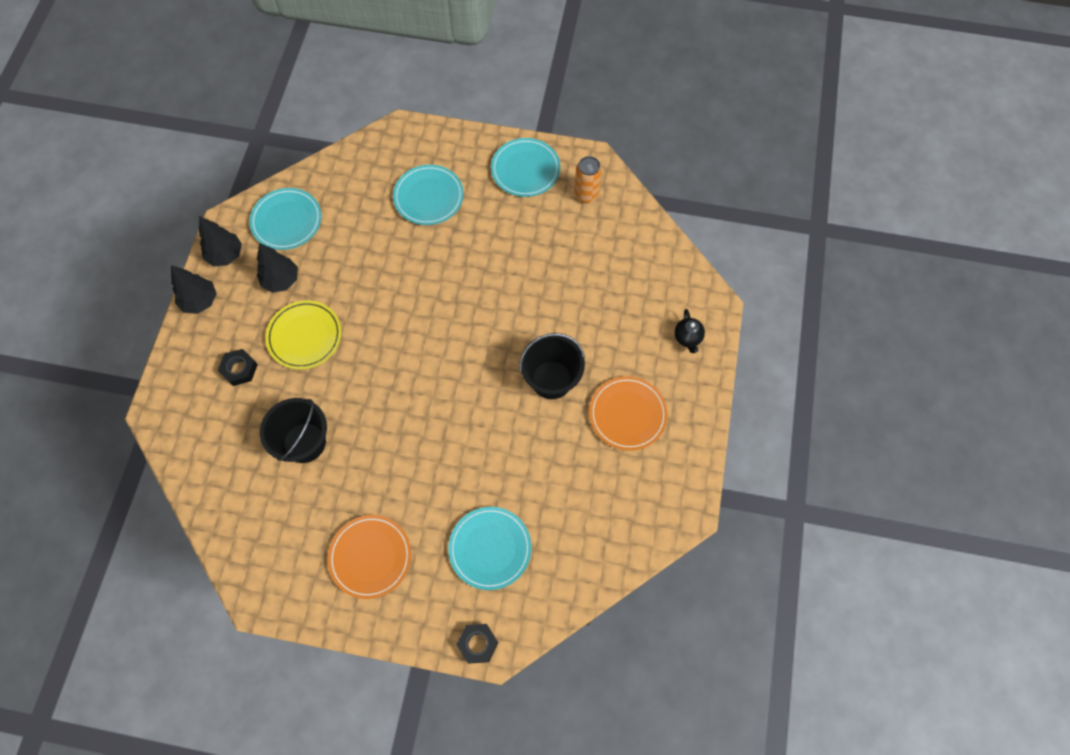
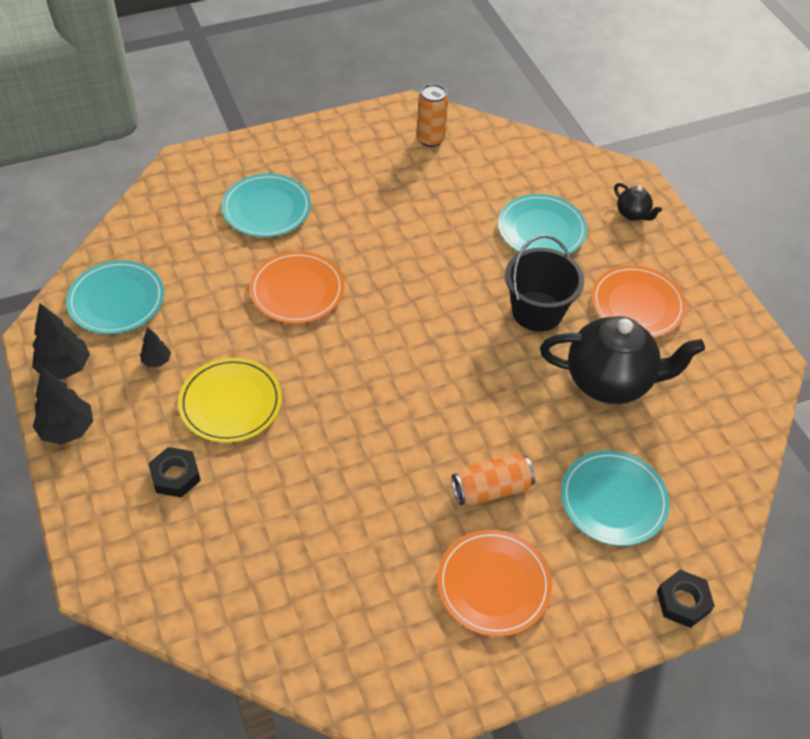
camera: 35 degrees left, 15 degrees down
black tree [257,243,298,293] -> black tree [140,327,171,367], size x0.55
black bucket [260,398,327,463] -> none
turquoise plate [491,138,560,197] -> turquoise plate moved to [498,194,587,254]
none -> orange plate [249,251,344,324]
none -> orange can [452,454,535,506]
none -> black teapot [540,316,705,404]

